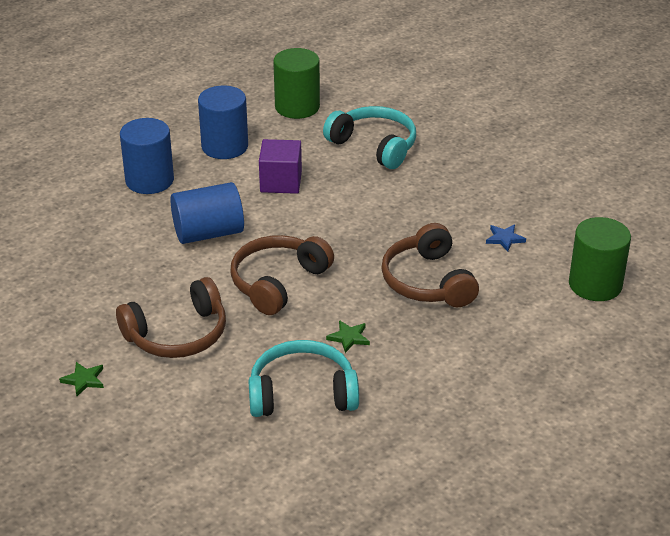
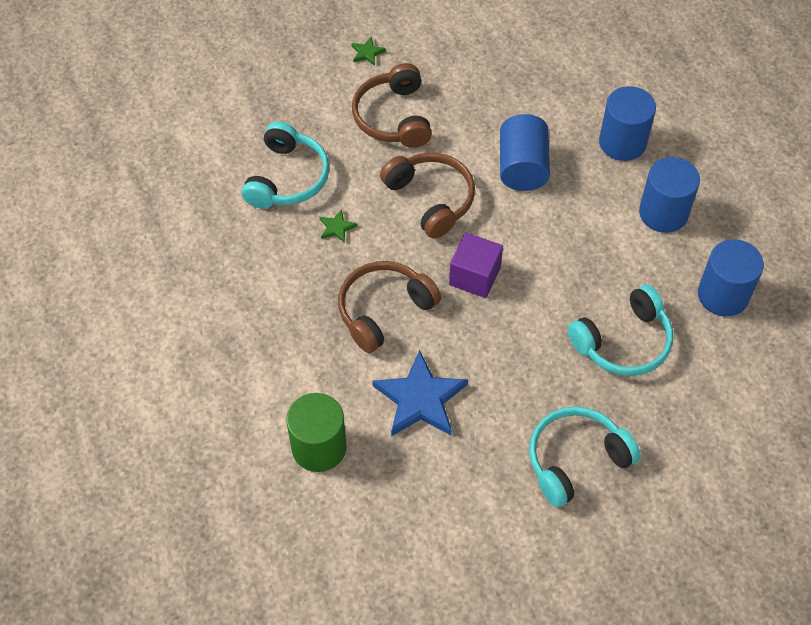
camera: 110 degrees right, 20 degrees up
purple cube [259,139,302,194] -> purple cube moved to [449,233,503,298]
green cylinder [273,48,320,119] -> blue cylinder [698,239,764,317]
brown headphones [381,223,479,307] -> brown headphones turned 45 degrees counterclockwise [338,261,441,353]
blue star [486,224,526,252] -> blue star [372,350,468,436], size x2.27
none -> turquoise headphones [529,406,641,507]

